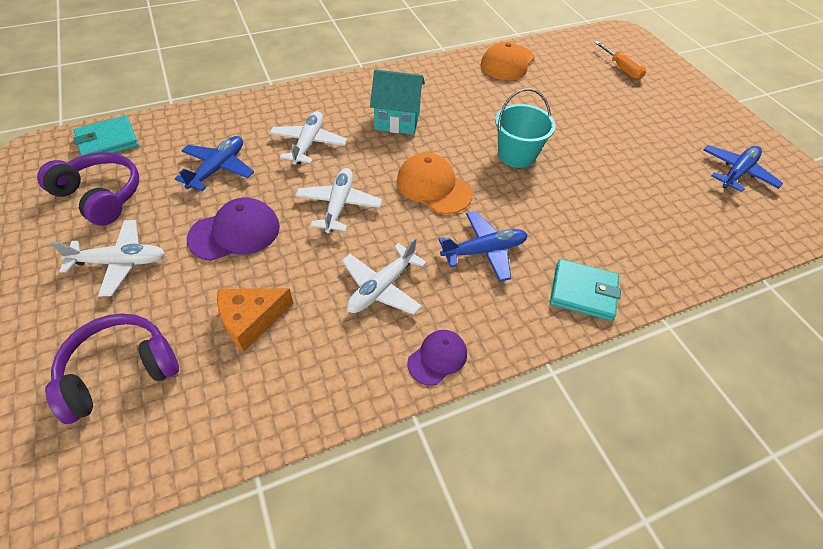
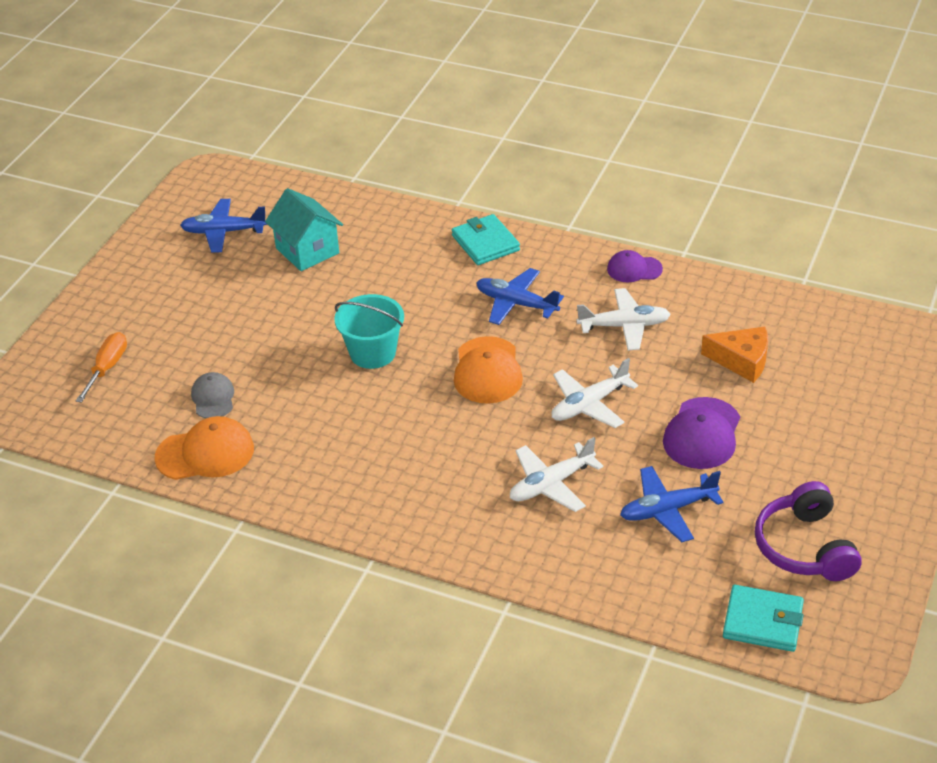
camera: 130 degrees left, 10 degrees down
purple headphones [45,314,179,424] -> none
white plane [51,220,165,297] -> none
purple cap [187,198,280,261] -> purple cap turned 90 degrees counterclockwise [663,397,740,469]
turquoise house [370,70,425,135] -> turquoise house moved to [265,188,343,271]
none -> grey cap [191,372,234,418]

